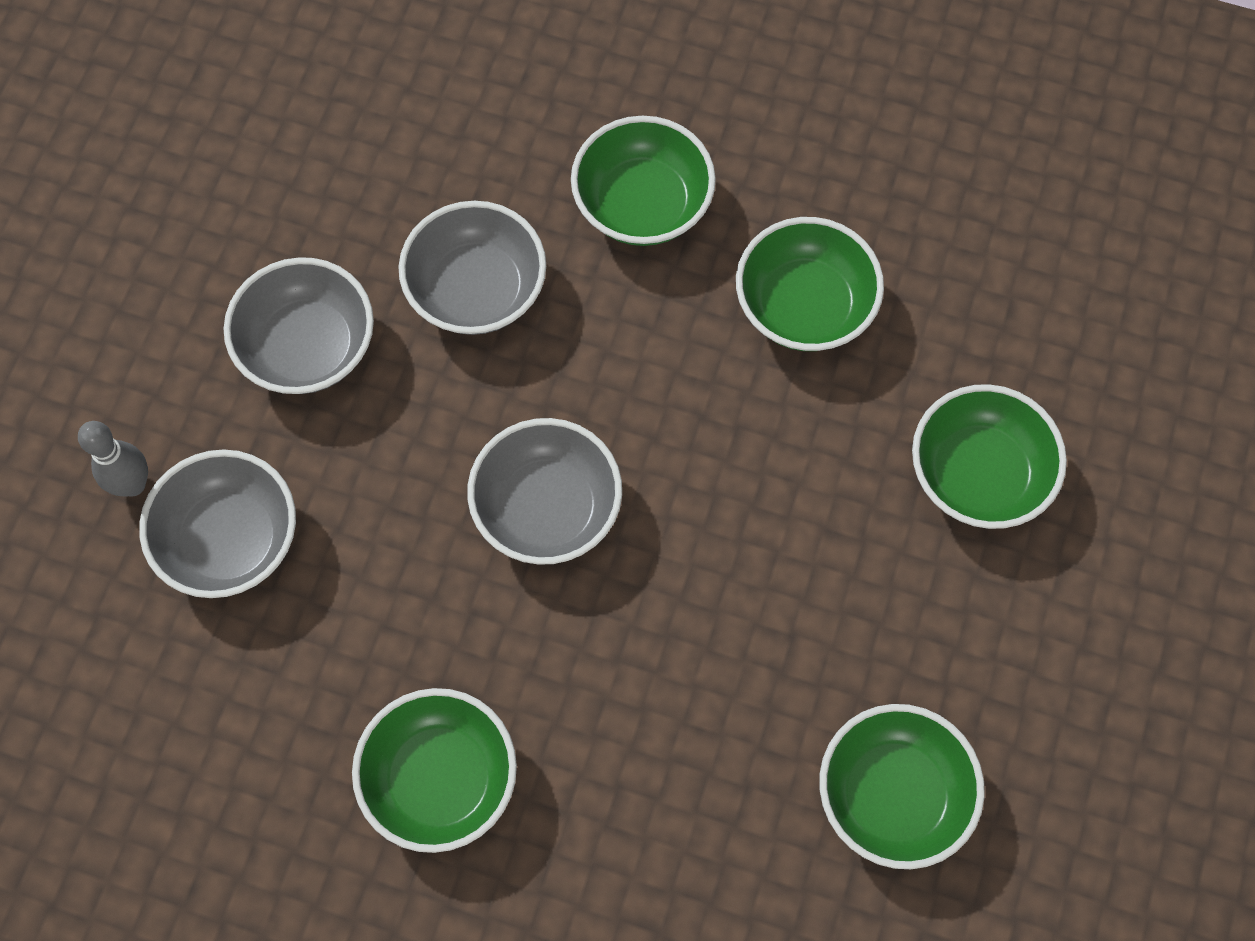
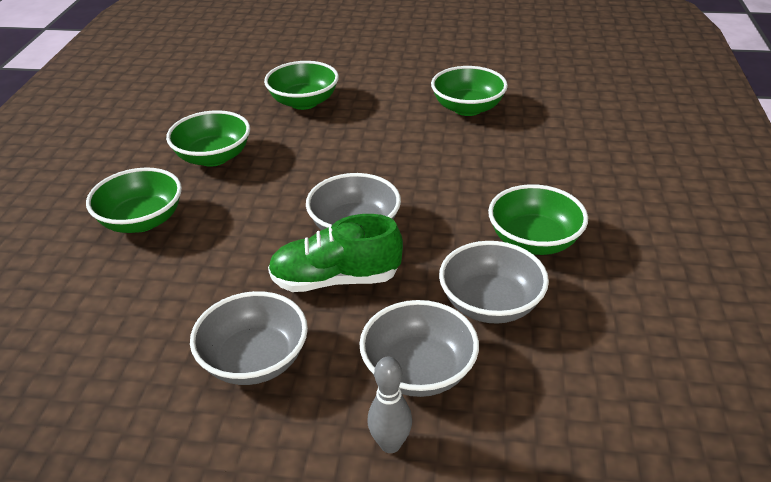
camera: 100 degrees left, 30 degrees down
grey bowl [399,201,546,335] -> grey bowl moved to [439,241,549,324]
none -> green shoe [268,214,403,292]

